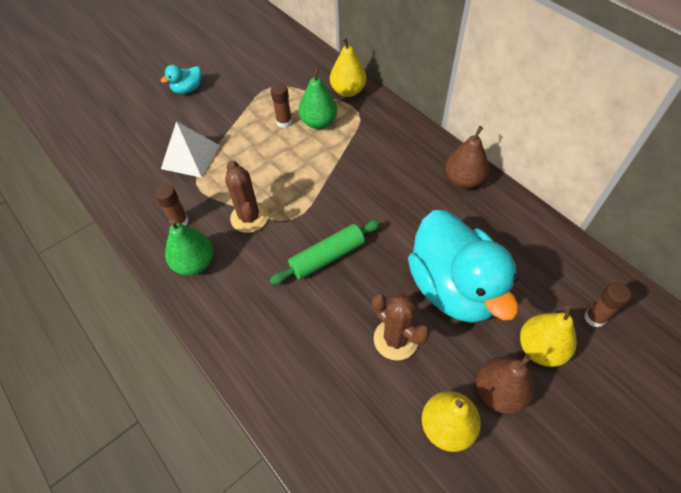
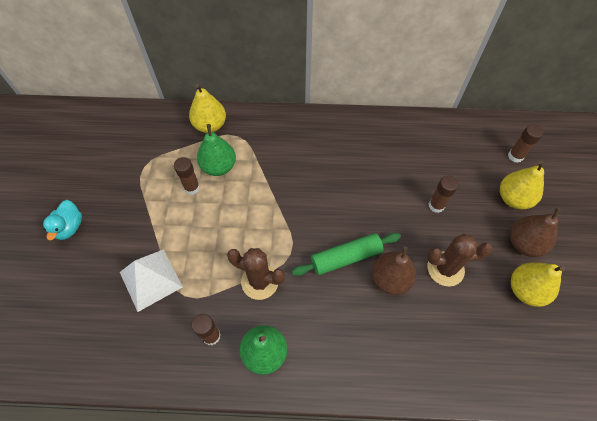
camera: 50 degrees left, 5 degrees up
green rolling pin [269,220,381,285] -> green rolling pin turned 60 degrees clockwise [292,233,401,276]
turquoise duck [408,210,519,323] -> brown glue stick [429,176,458,213]
brown pear [445,126,489,188] -> brown pear moved to [372,246,416,295]

